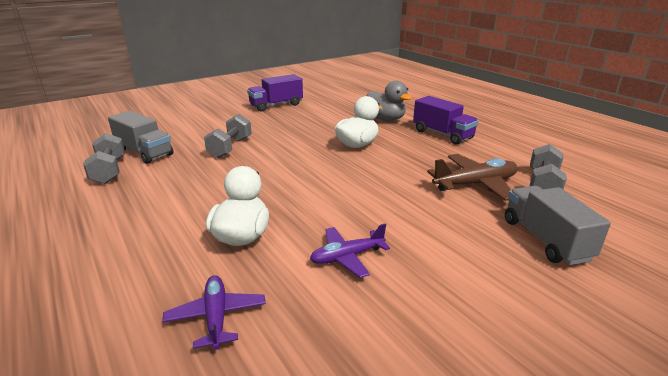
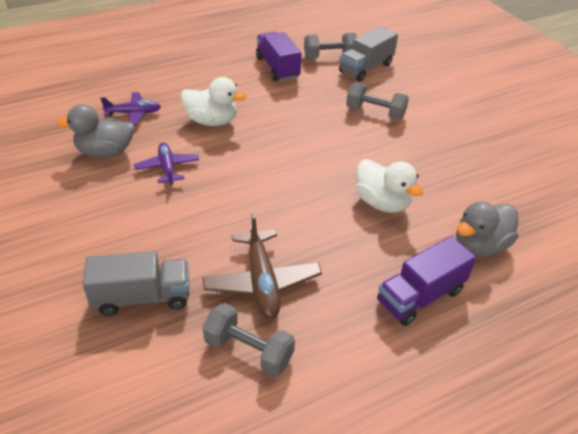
camera: 95 degrees right, 15 degrees up
purple truck [247,74,303,112] -> purple truck moved to [256,32,302,81]
none -> grey duck [56,104,135,158]

